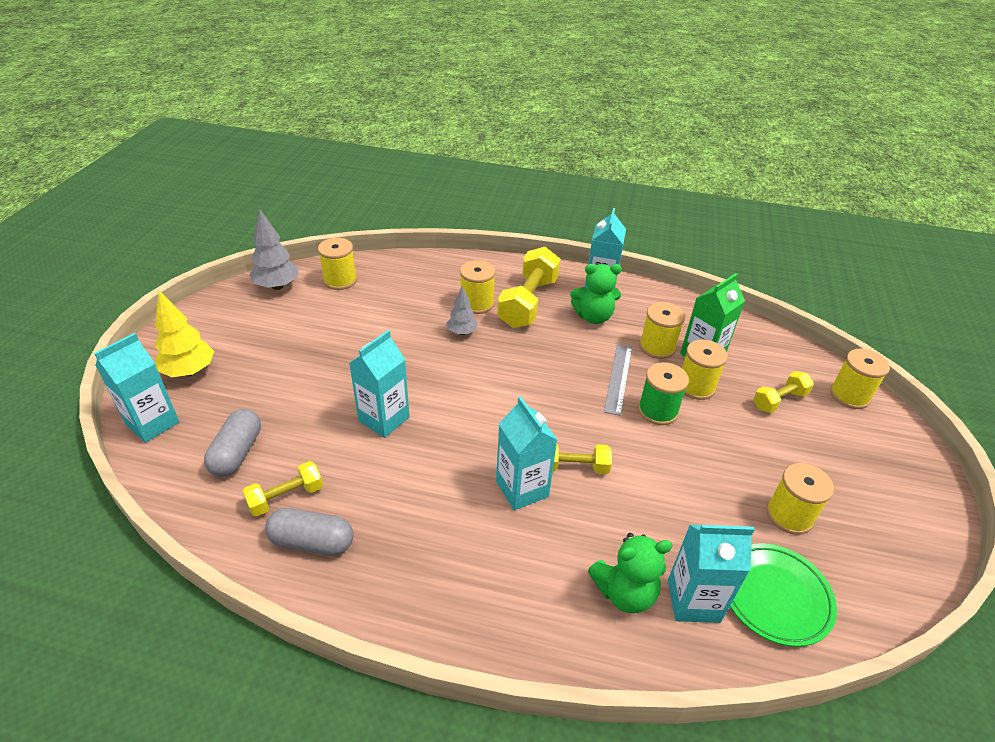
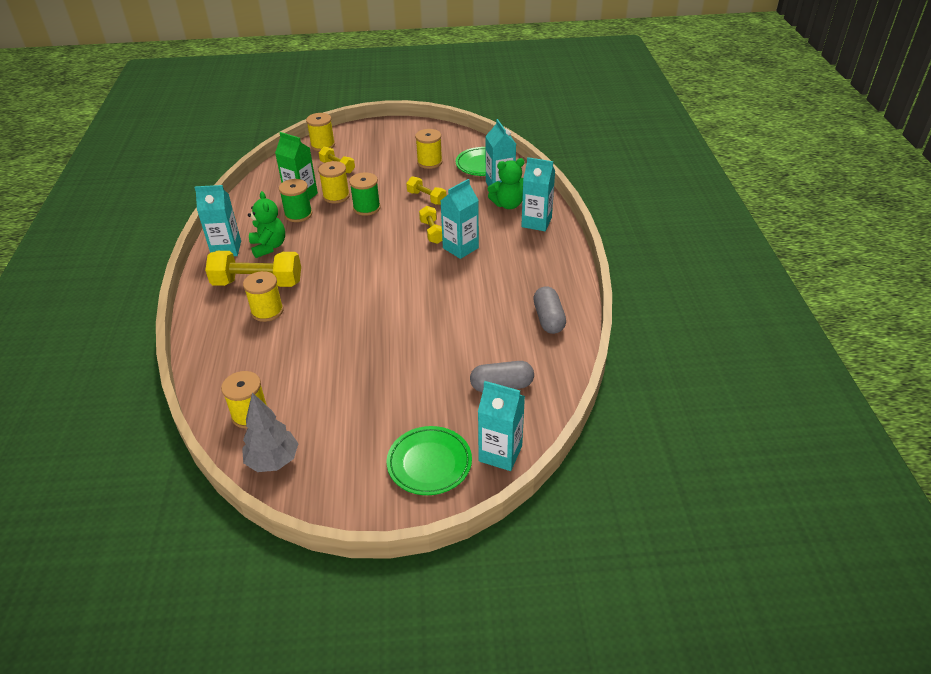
camera: 105 degrees left, 0 degrees up
yellow tree [155,290,214,377] -> green plate [387,426,472,495]
yellow dumbbell [243,461,323,517] -> yellow dumbbell moved to [406,177,446,205]
turquoise carton [349,330,410,438] -> turquoise carton moved to [521,157,555,231]
grey tree [447,286,478,335] -> none
green teddy bear [588,533,673,613] -> green teddy bear turned 105 degrees clockwise [487,158,525,209]
grey ruler [604,344,632,416] -> none
yellow spool [639,302,685,359] -> green spool [279,179,312,222]

